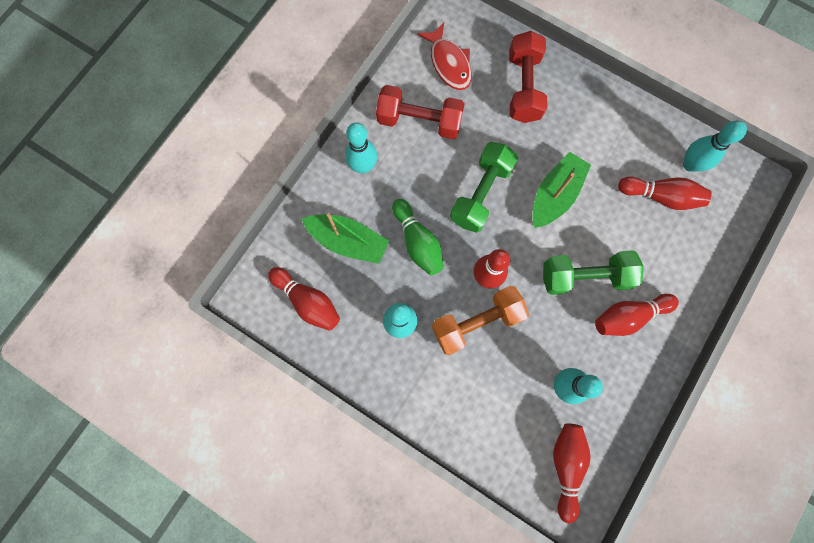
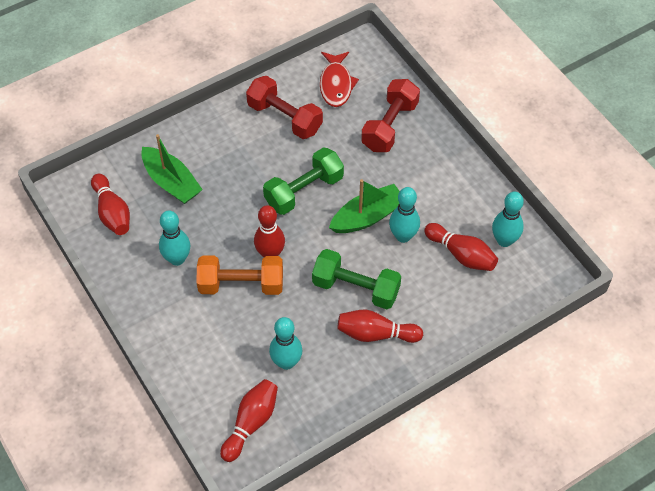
camera: 25 degrees right, 20 degrees down
turquoise bowling pin [345,123,377,174] -> turquoise bowling pin moved to [389,187,420,243]
green bowling pin [392,199,444,275] -> none

